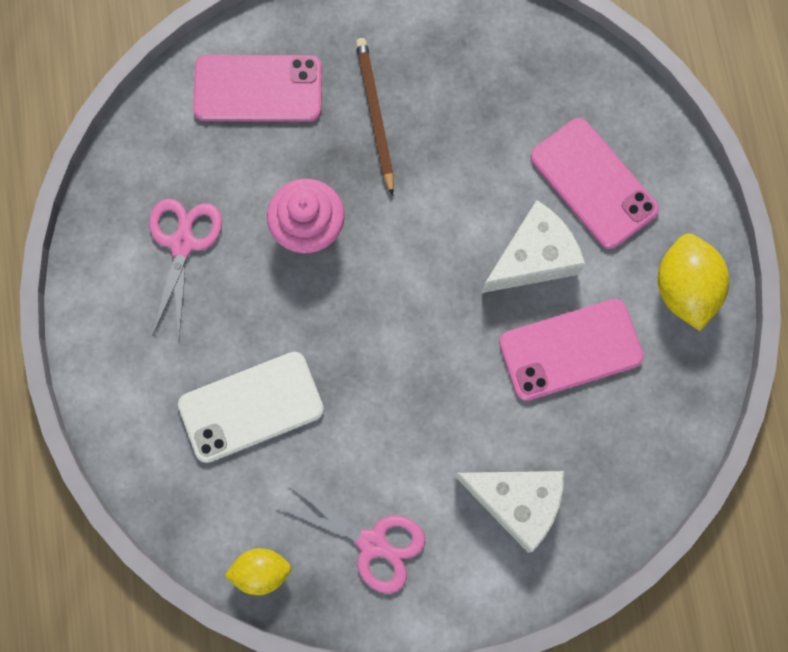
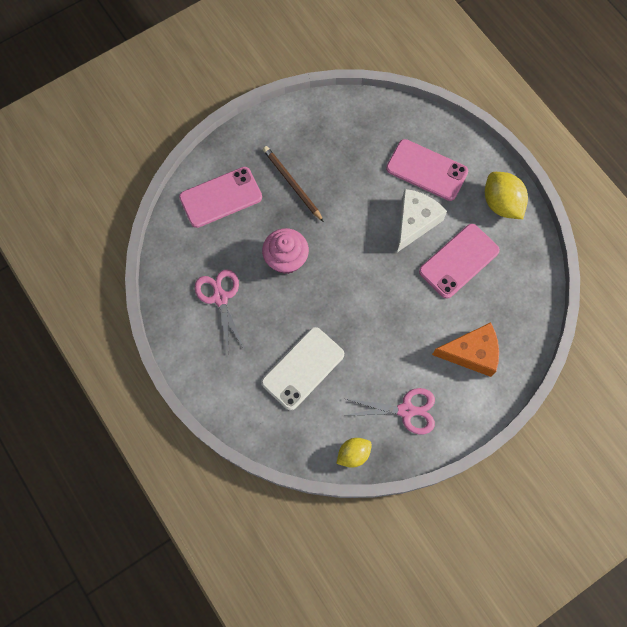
camera: 25 degrees left, 5 degrees down
white cheese [455,471,564,553] -> orange cheese [432,322,499,377]

